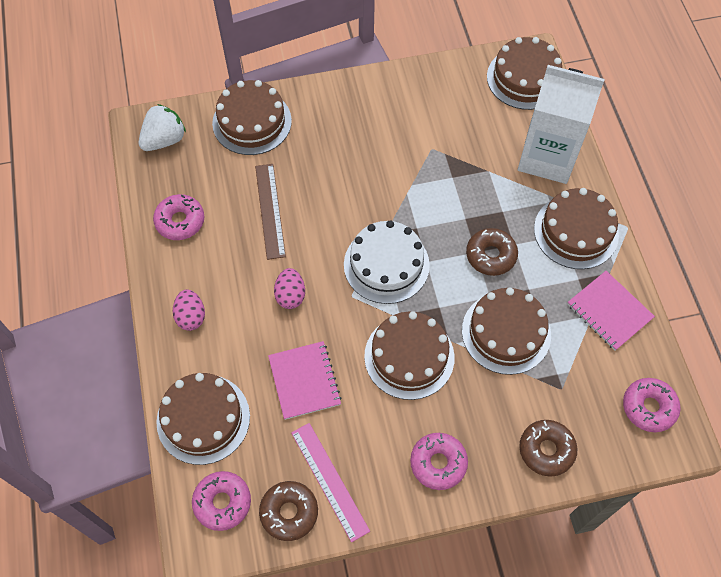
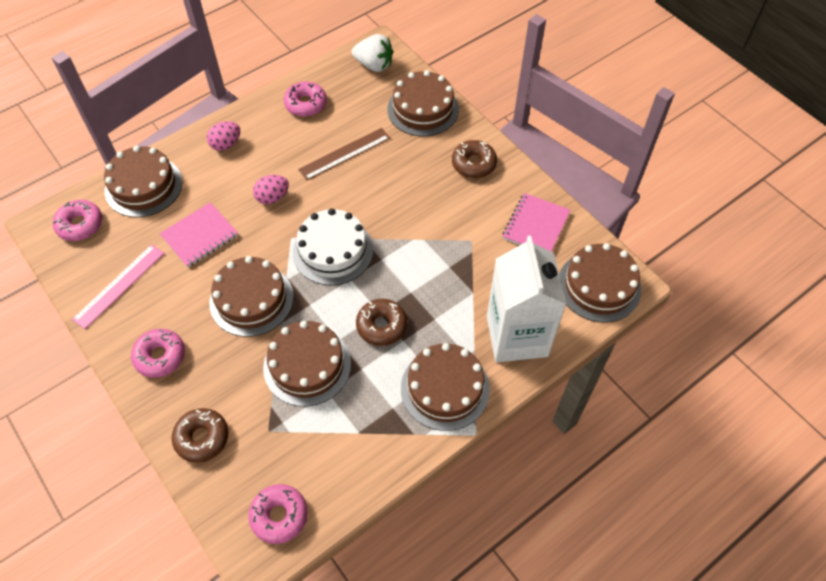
camera: 65 degrees right, 5 degrees down
brown donut [259,481,318,541] -> brown donut moved to [452,140,497,178]
pink notebook [568,271,655,351] -> pink notebook moved to [502,193,570,252]

